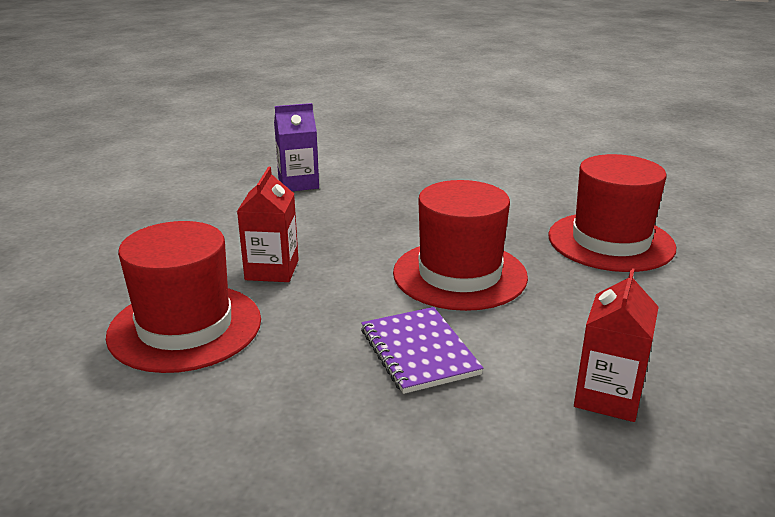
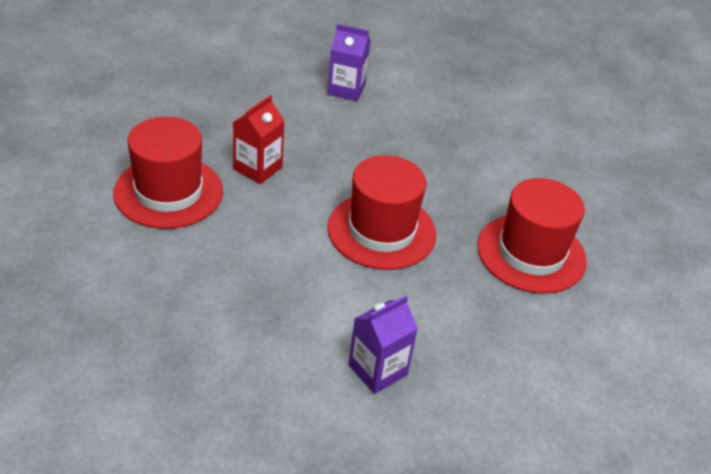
camera: 25 degrees right, 15 degrees up
purple notebook [361,307,483,394] -> none
red carton [574,268,659,422] -> purple carton [348,295,418,394]

